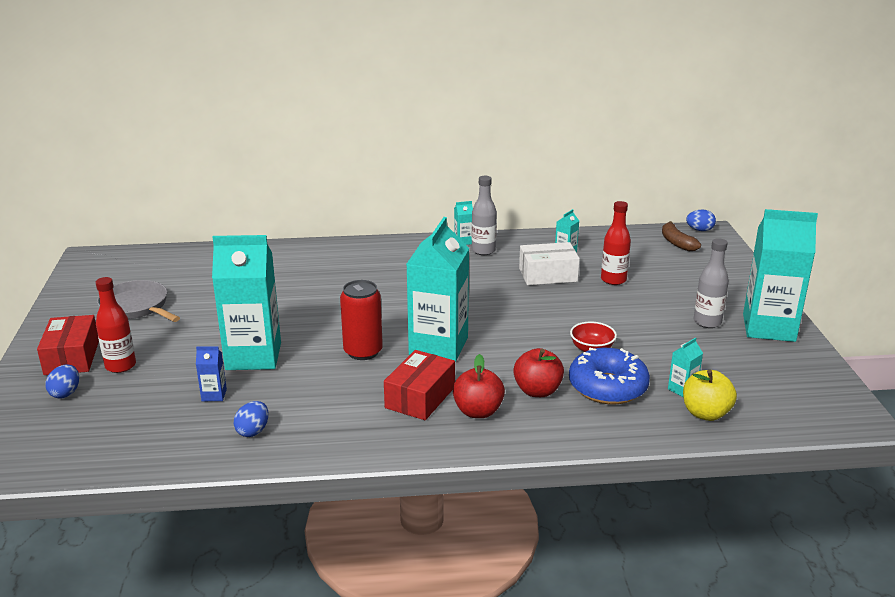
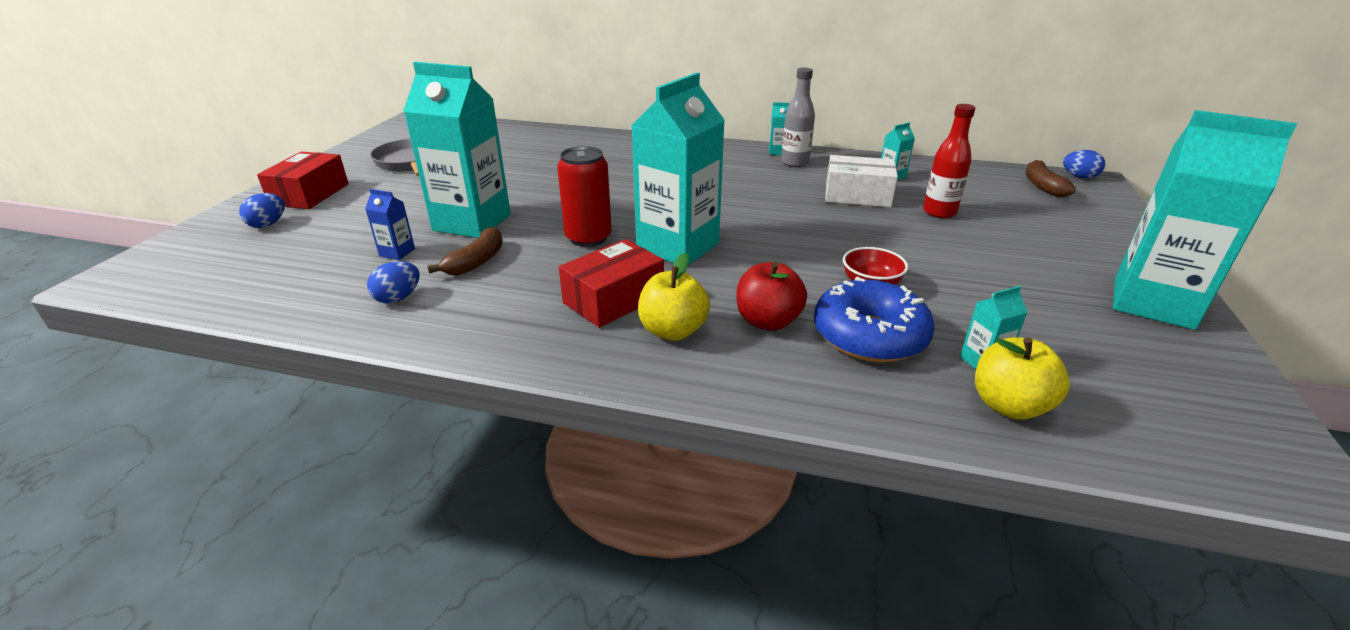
camera: 20 degrees right, 5 degrees up
red bottle [96,277,136,373] -> none
red apple [453,354,505,418] -> yellow apple [638,253,710,341]
grey bottle [693,238,729,328] -> none
none -> brown banana [427,227,503,275]

